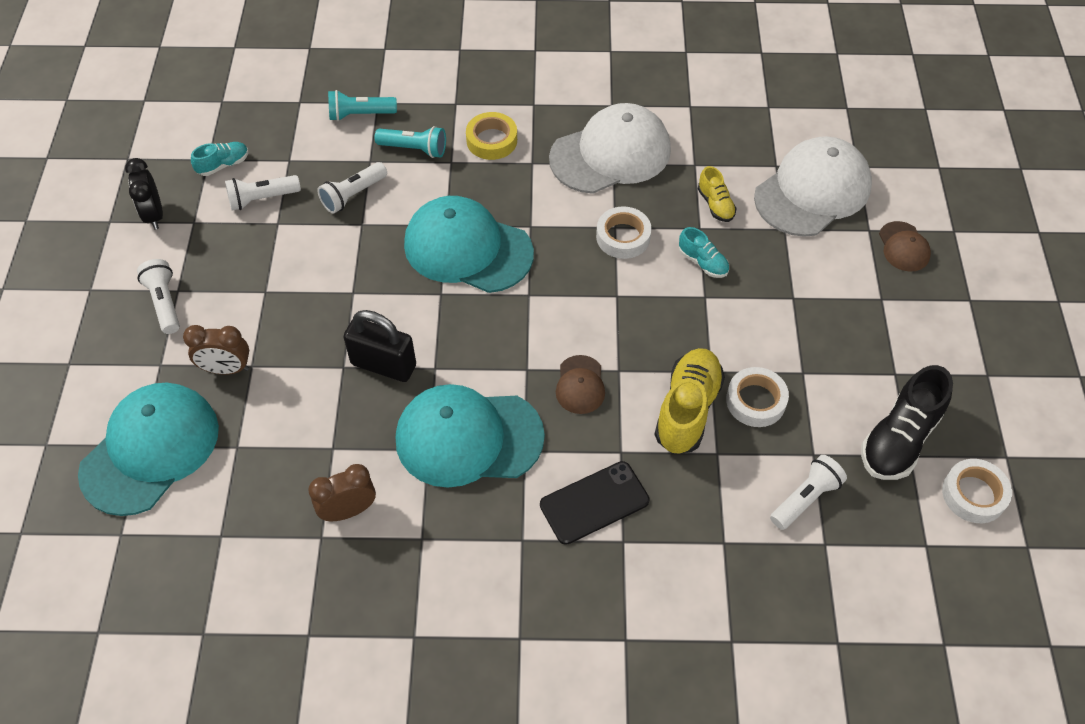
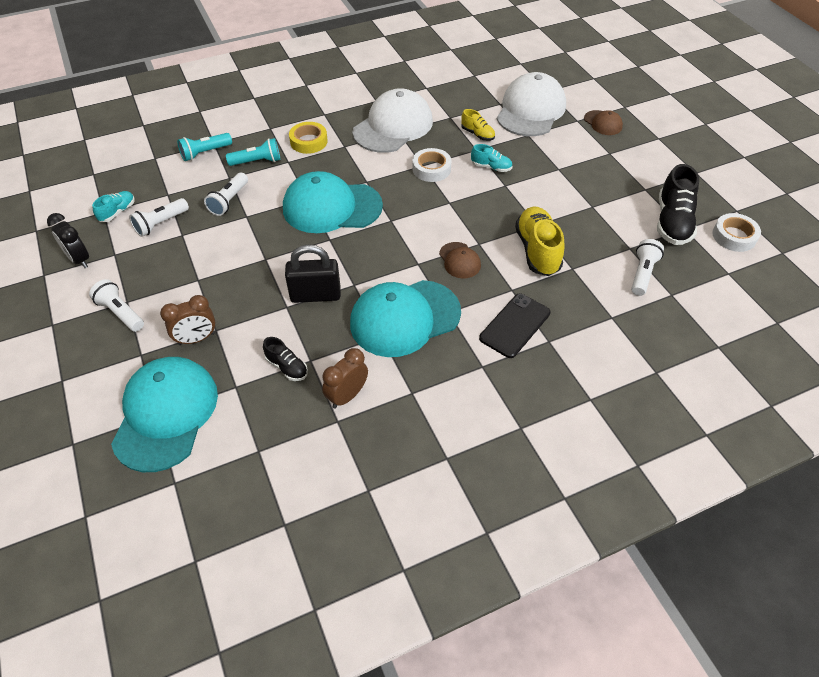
camera: 25 degrees left, 5 degrees down
white tape [726,367,789,427] -> none
none -> black shoe [263,337,308,381]

